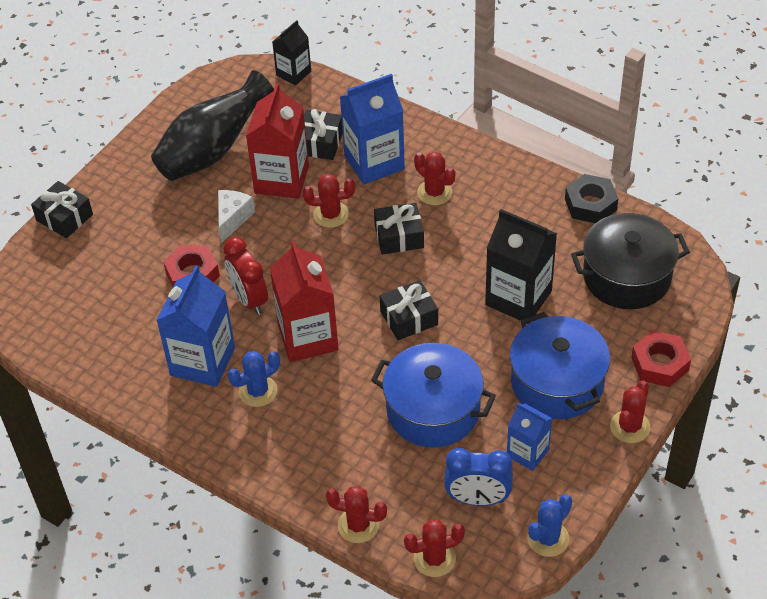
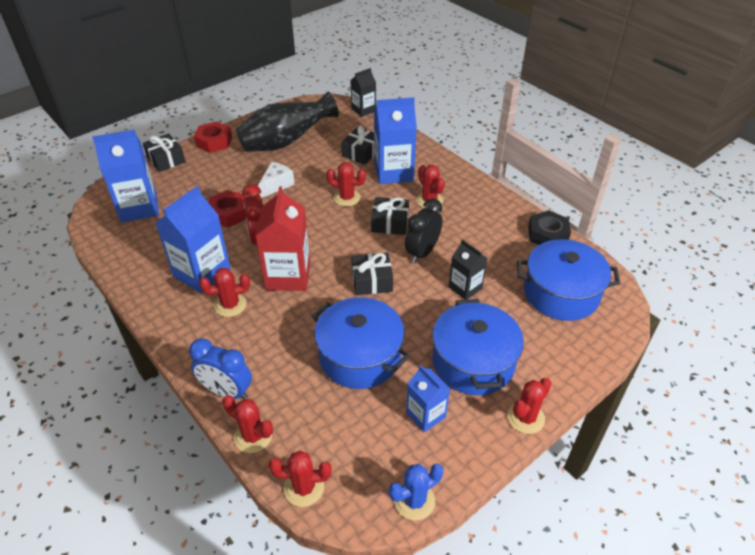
camera: 15 degrees right, 5 degrees down
blue cactus [228,351,280,407] -> red cactus [199,268,250,317]
red carton [246,83,309,199] -> none
blue clock [444,448,513,506] -> blue clock moved to [189,338,252,399]
black carton [485,209,557,324] -> black carton [449,239,488,300], size x0.58
black pot [571,213,690,309] -> blue pot [517,239,621,321]
red nut [631,330,691,387] -> red nut moved to [194,122,232,153]
none -> blue carton [92,130,159,223]
none -> black clock [405,198,443,263]

